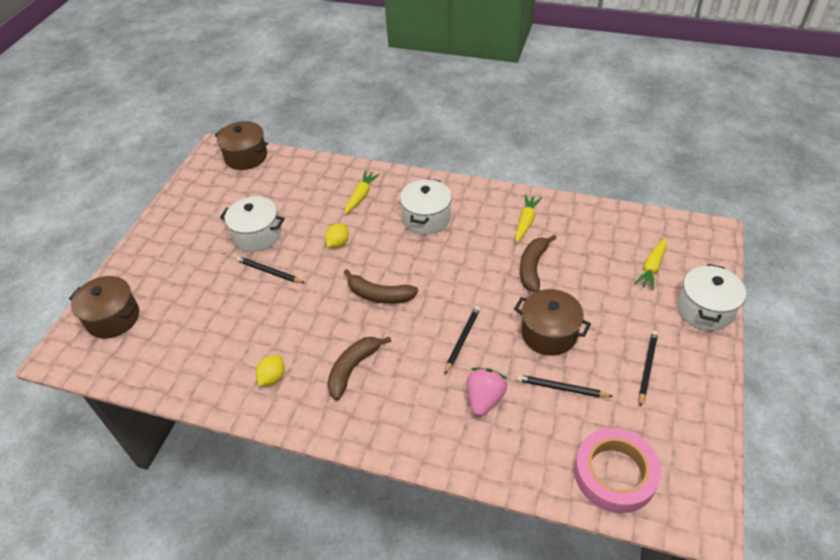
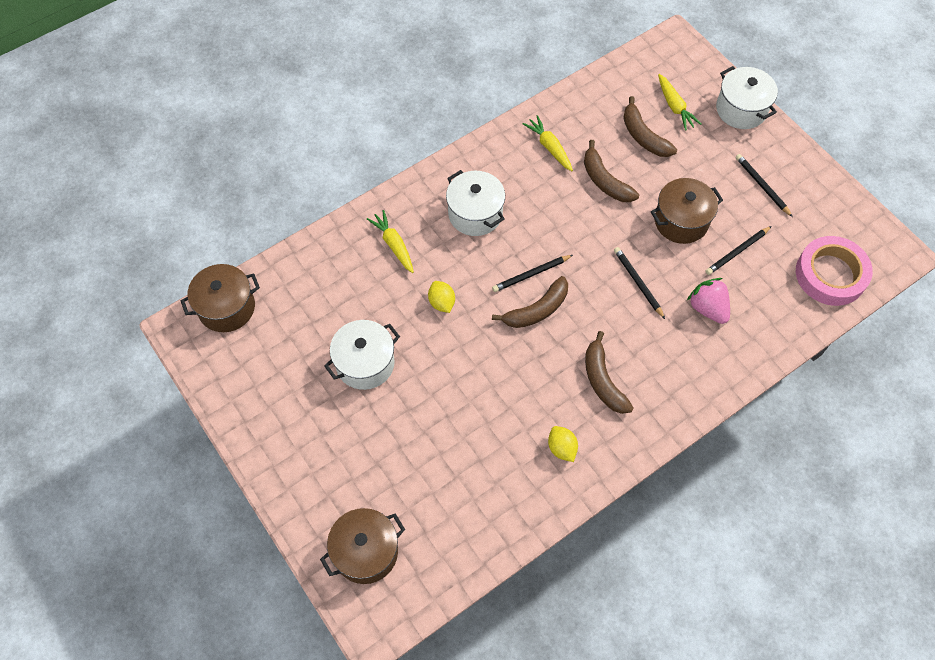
camera: 55 degrees left, 15 degrees up
black pencil [236,256,304,283] -> black pencil moved to [492,255,573,292]
none -> brown banana [623,96,677,157]

